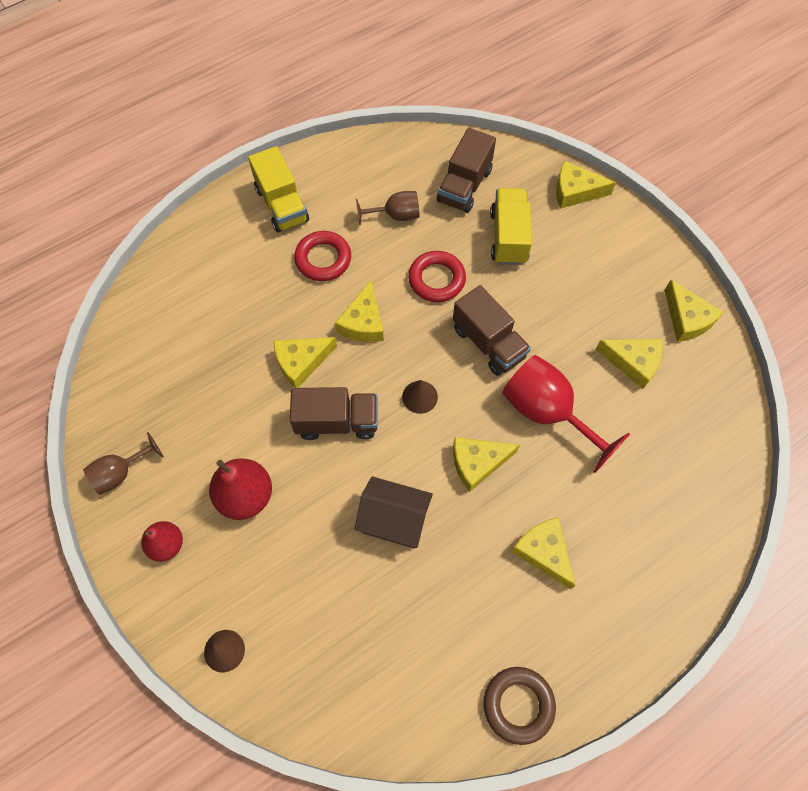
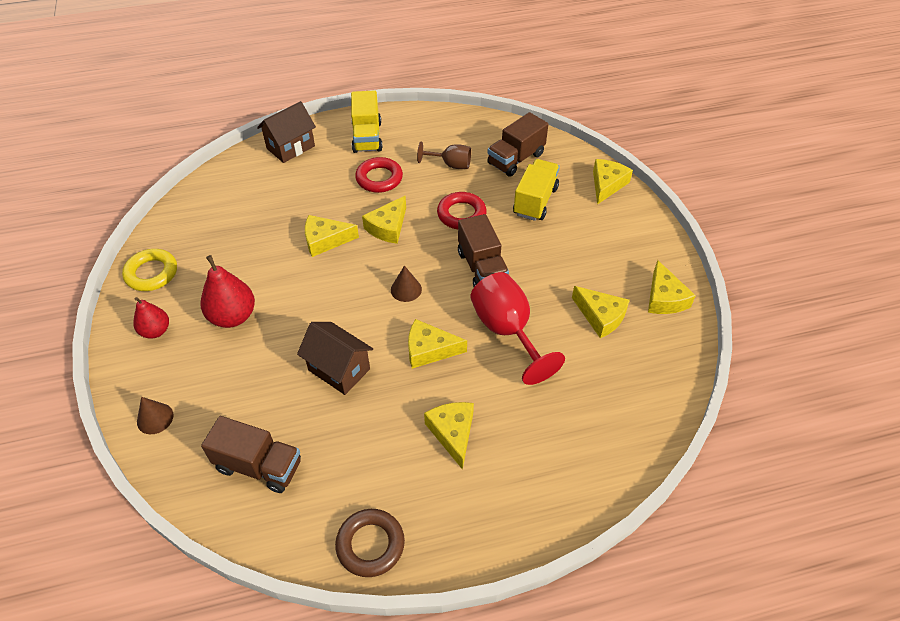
camera: 20 degrees right, 15 degrees down
brown goblet [83,432,164,495] -> yellow ring [122,249,177,291]
brown truck [290,387,378,440] -> brown truck moved to [201,416,301,493]
yellow cheese [556,161,616,209] -> yellow cheese turned 90 degrees clockwise [593,159,633,204]
none -> brown house [257,101,316,163]

